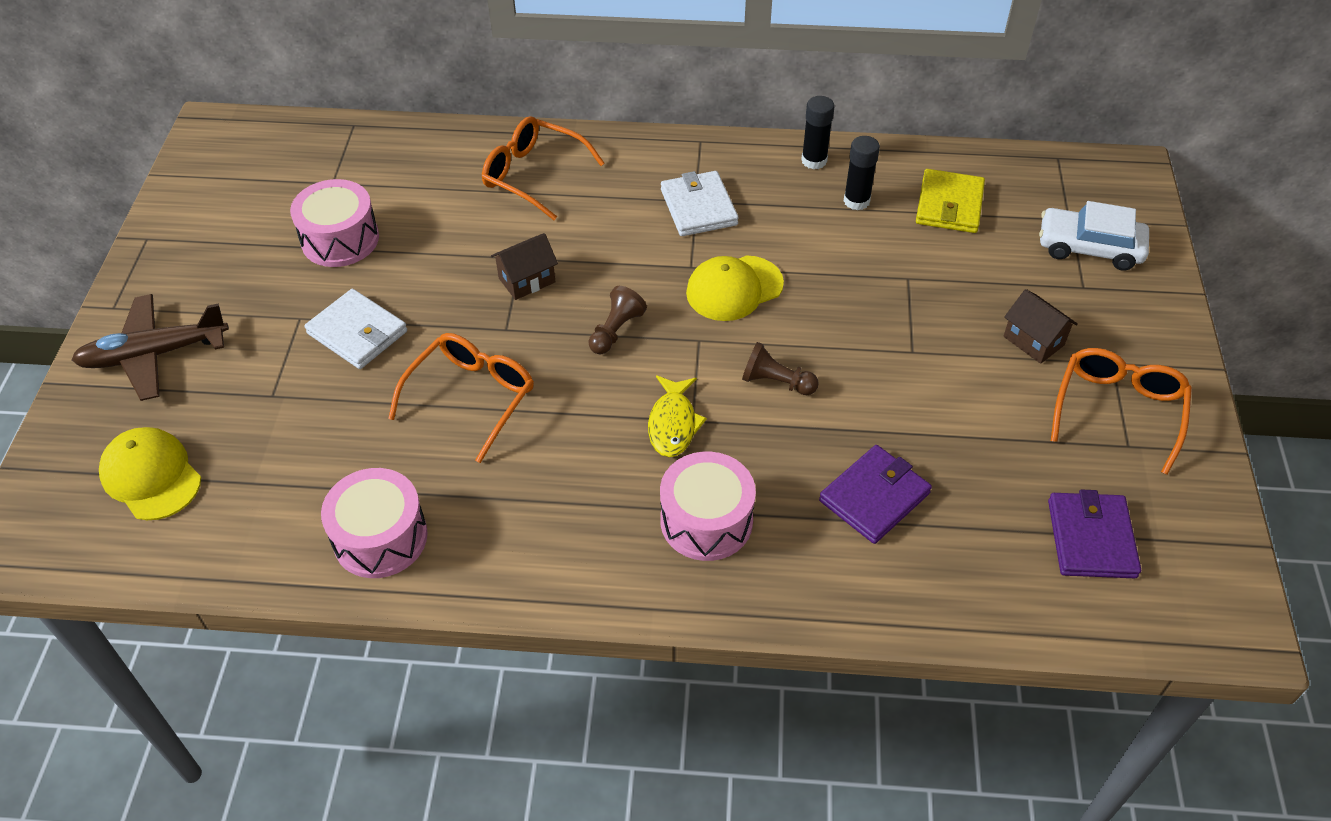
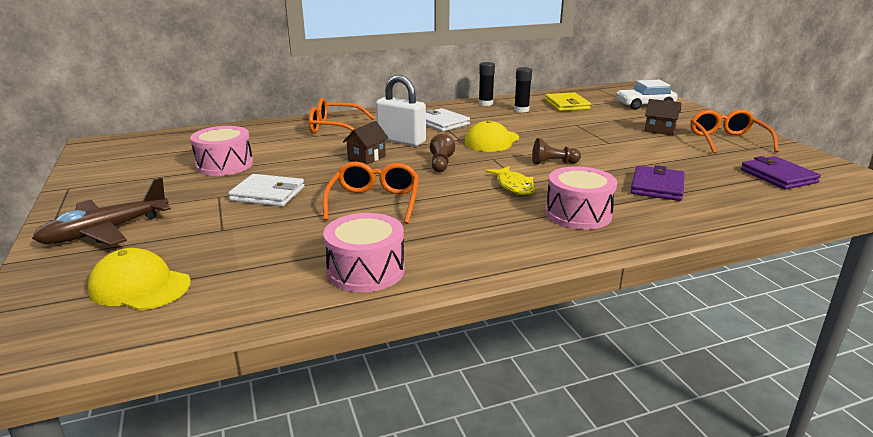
camera: 25 degrees left, 25 degrees down
none -> white padlock [376,75,426,146]

